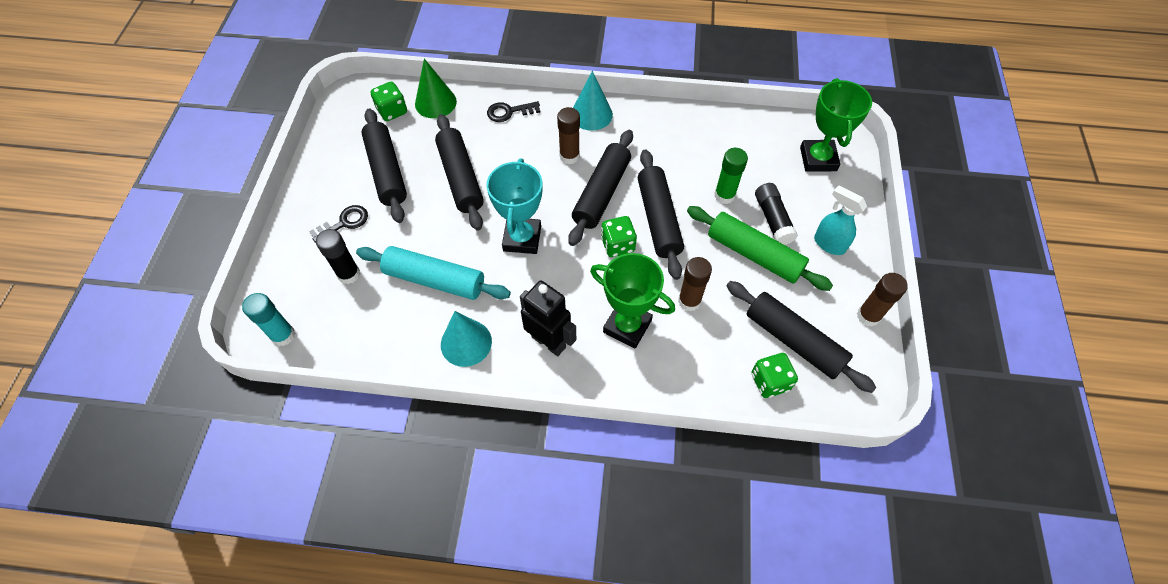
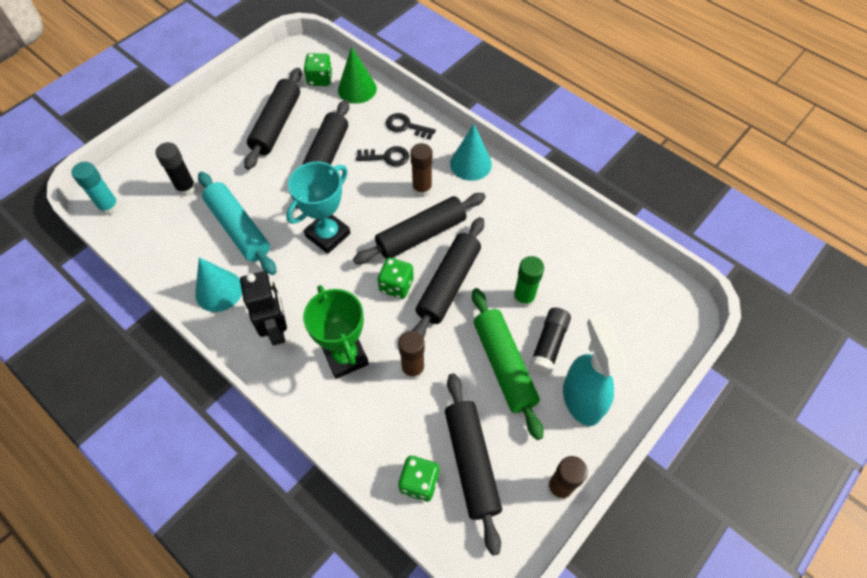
camera: 35 degrees right, 0 degrees up
black key [309,205,368,243] -> black key moved to [356,146,409,166]
green trophy [800,78,872,172] -> none
turquoise spray bottle [814,185,867,255] -> turquoise spray bottle [563,315,626,426], size x1.52

